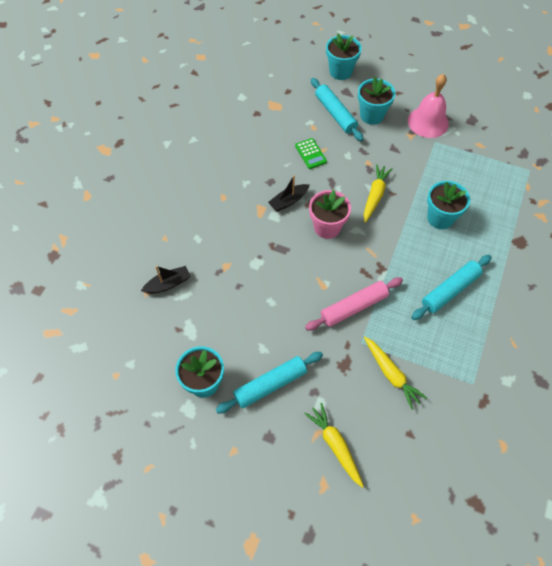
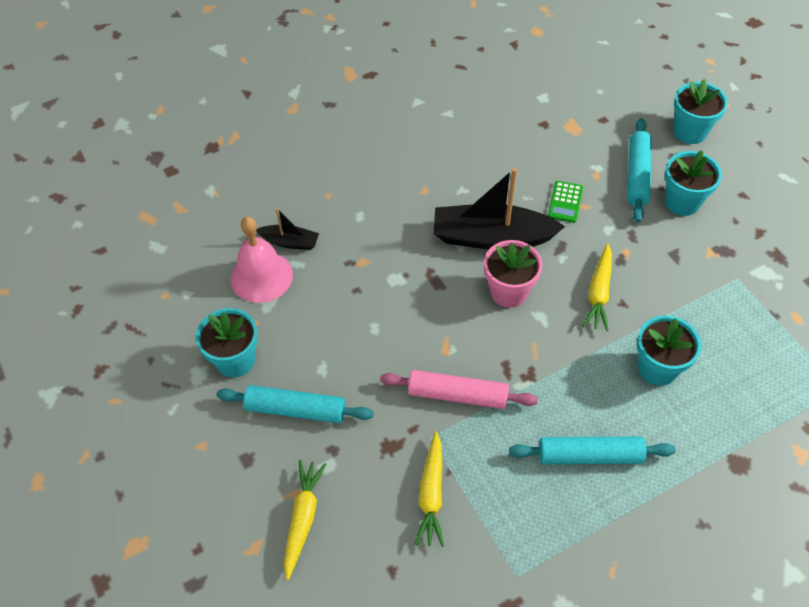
camera: 40 degrees right, 5 degrees down
black boat [268,175,309,212] -> black boat [434,168,565,249], size x2.00
yellow carrot [364,164,393,223] -> yellow carrot turned 135 degrees clockwise [583,243,612,331]
pink bell [408,74,449,138] -> pink bell moved to [230,217,293,303]

